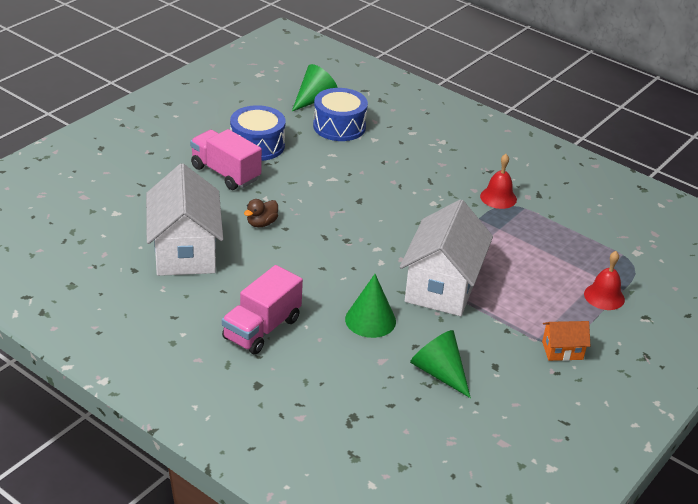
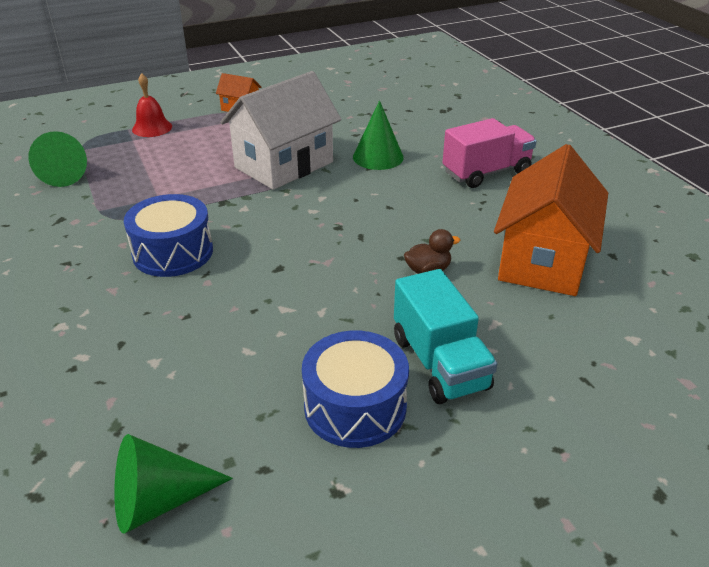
camera: 150 degrees left, 0 degrees up
white house [146,163,223,276] -> orange house [494,144,608,296]
pink truck [190,129,262,190] -> turquoise truck [394,269,497,404]
blue drum [313,88,368,141] -> blue drum moved to [124,194,213,277]
green cone [410,330,471,398] -> green cone moved to [28,131,87,187]
red bell [480,154,517,209] -> none

